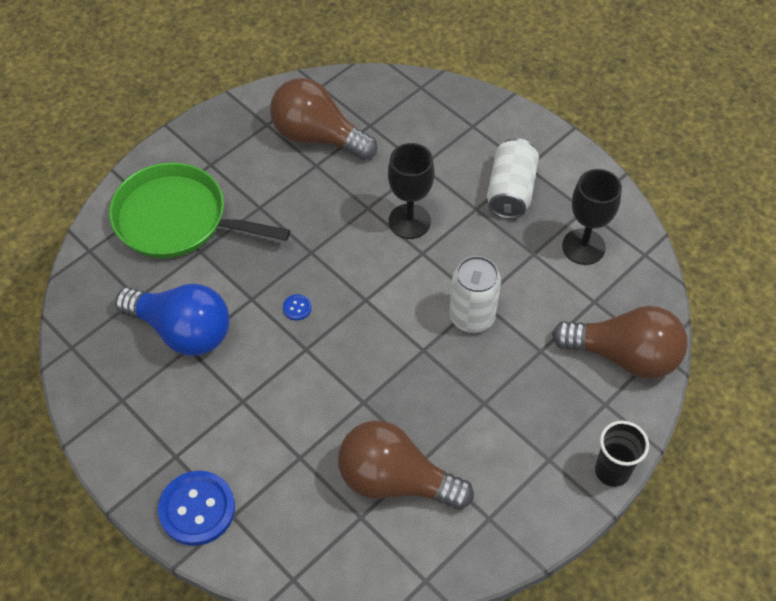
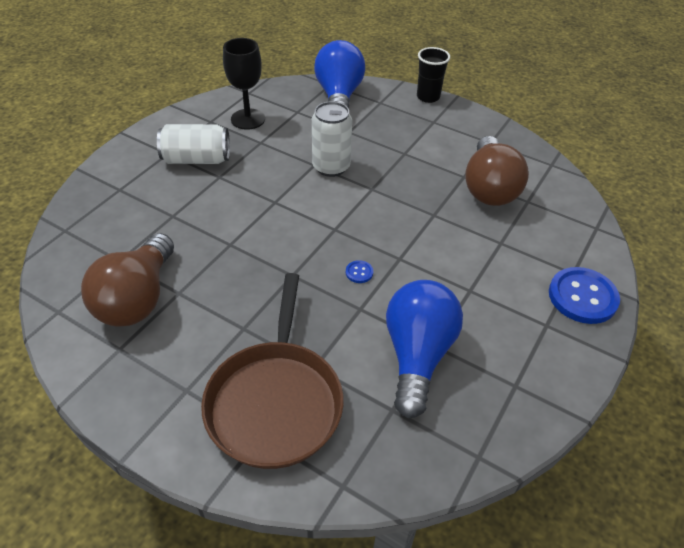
camera: 105 degrees left, 10 degrees down
green pan [109,162,291,258] -> brown pan [201,273,344,469]
black goblet [388,143,435,239] -> none
brown light bulb [552,306,688,379] -> blue light bulb [314,40,365,109]

